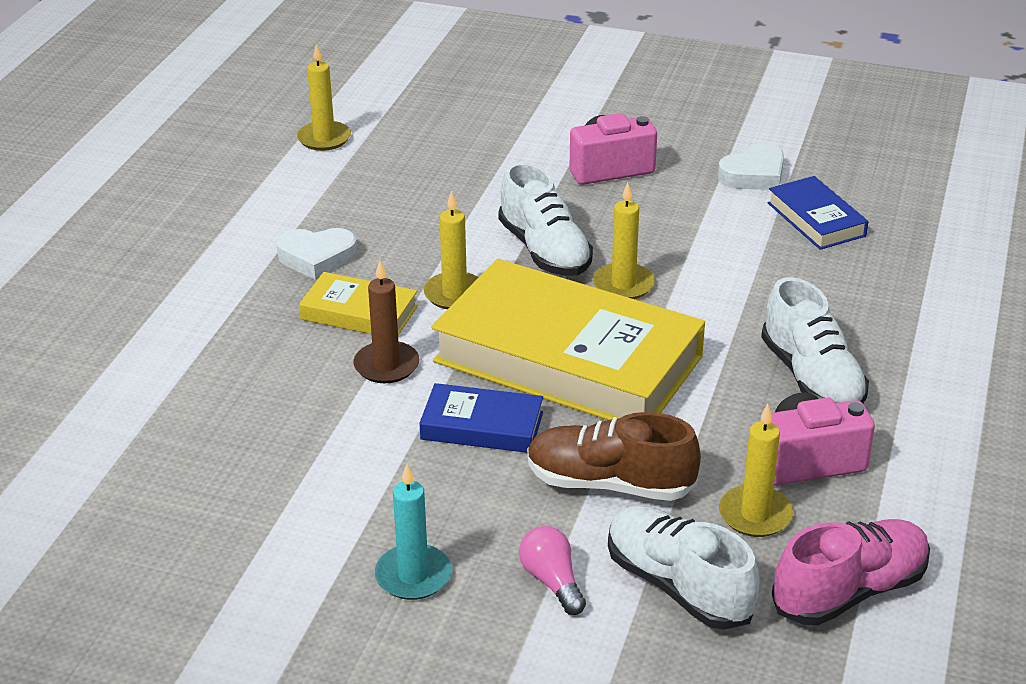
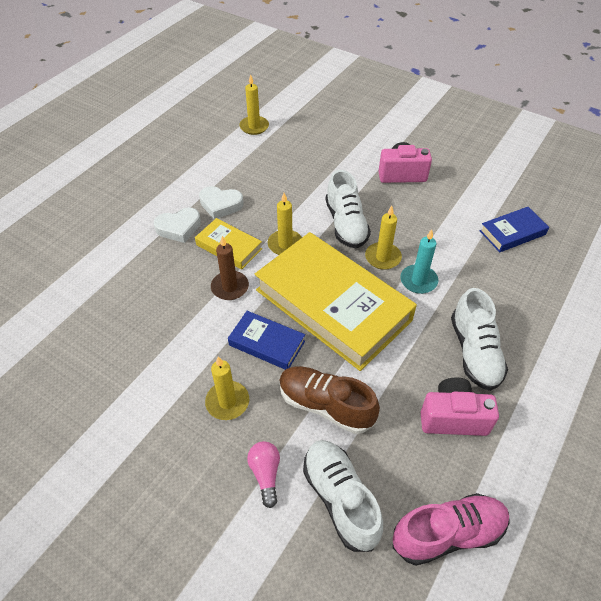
camera: 15 degrees right, 15 degrees up
turquoise candle [375,464,452,600] -> turquoise candle moved to [400,229,438,294]
white heart [718,143,784,190] -> white heart moved to [154,207,201,243]
yellow candle [719,404,793,537] -> yellow candle moved to [205,356,249,420]
blue book [768,176,868,250] -> blue book turned 75 degrees clockwise [480,207,549,252]

